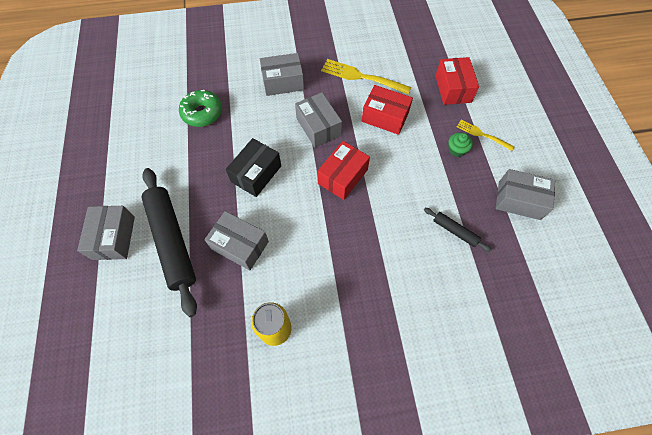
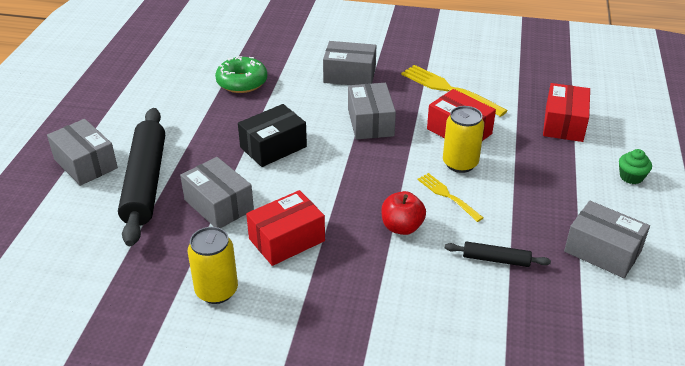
camera: 20 degrees right, 25 degrees down
grey box [77,206,135,260] -> grey box turned 60 degrees counterclockwise [47,119,118,186]
red box [317,141,370,200] -> red box moved to [246,190,325,266]
black rolling pin [424,208,492,252] -> black rolling pin turned 45 degrees counterclockwise [445,241,551,267]
green cupcake [448,133,473,157] -> green cupcake moved to [619,149,652,184]
yellow fork [457,120,514,151] -> yellow fork moved to [417,173,484,222]
none -> red apple [381,191,426,235]
none -> yellow can [443,106,484,173]

